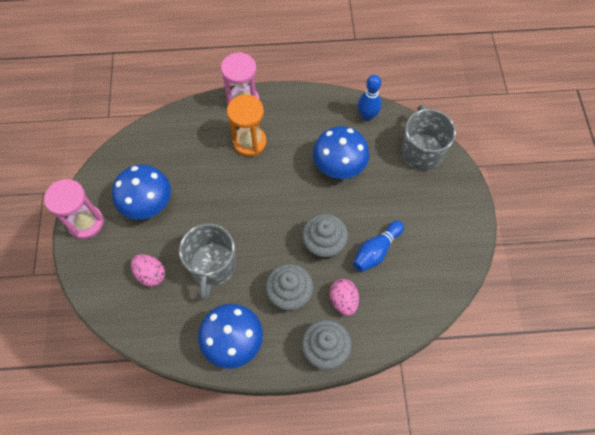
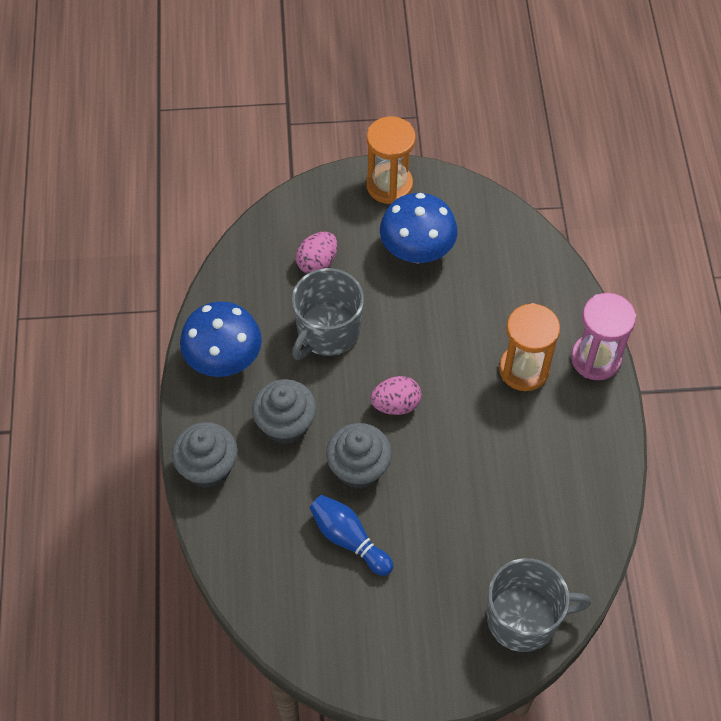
camera: 90 degrees right, 5 degrees down
pink hourglass [44,179,104,239] -> orange hourglass [366,116,416,204]
grey mug [179,224,236,300] -> grey mug turned 60 degrees counterclockwise [292,268,364,360]
blue mushroom [313,126,369,179] -> none
pink egg [329,279,359,316] -> pink egg moved to [371,376,422,415]
blue bowling pin [358,75,382,121] -> none

